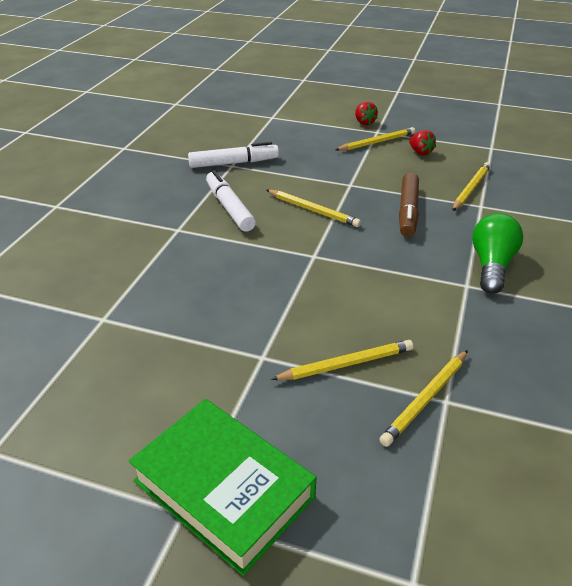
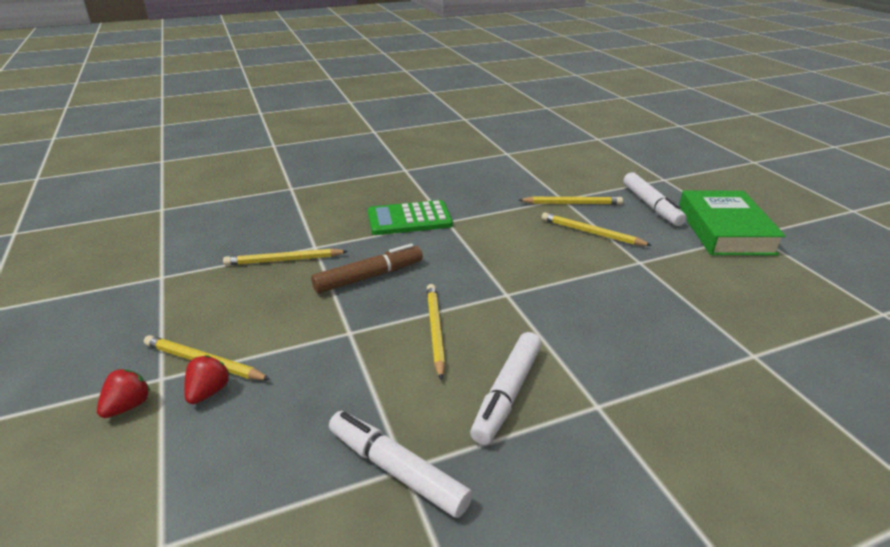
camera: 130 degrees left, 5 degrees down
red strawberry [409,130,436,156] -> red strawberry moved to [184,355,230,404]
green light bulb [472,213,523,294] -> green calculator [368,200,453,235]
none -> white marker [623,172,687,226]

